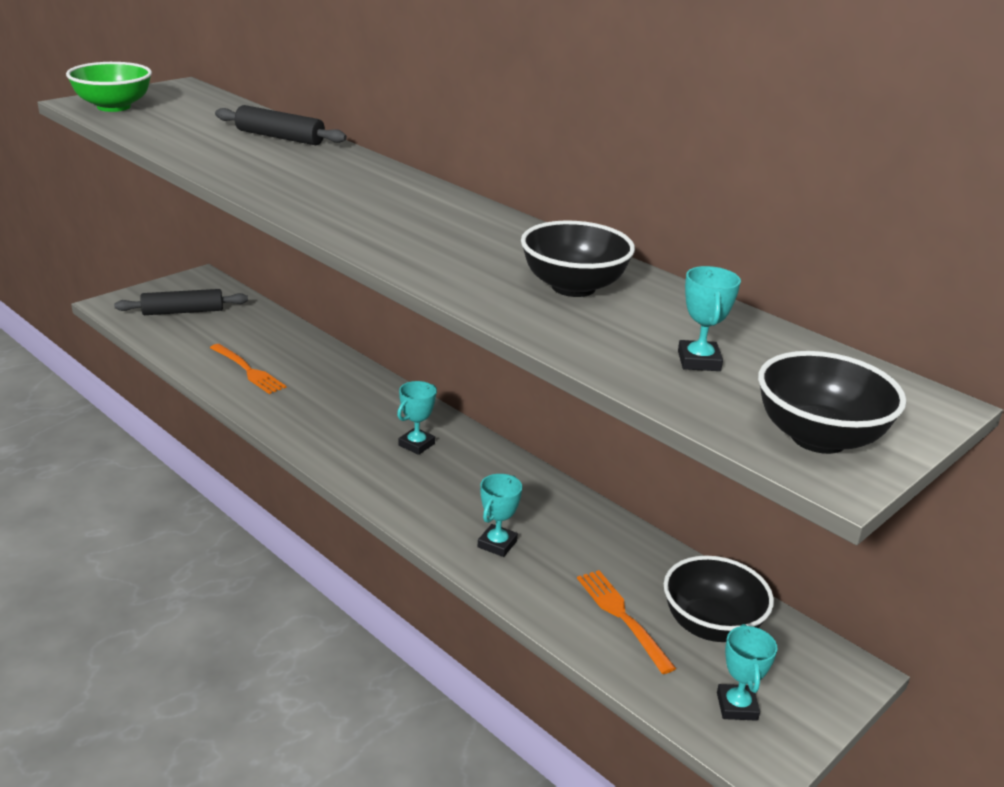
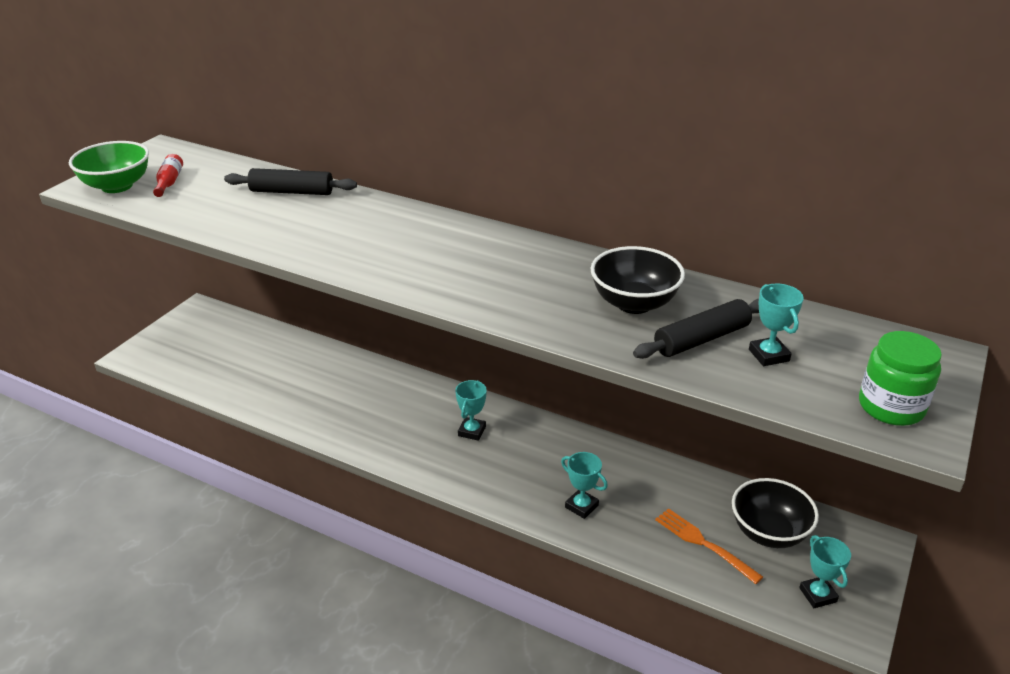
camera: 15 degrees left, 5 degrees up
black rolling pin [114,289,248,315] -> black rolling pin moved to [633,299,759,359]
orange fork [210,344,287,394] -> none
turquoise trophy [478,474,522,557] -> turquoise trophy turned 60 degrees counterclockwise [561,452,608,519]
black bowl [758,351,906,454] -> green jar [859,331,942,426]
none -> red bottle [153,154,183,197]

